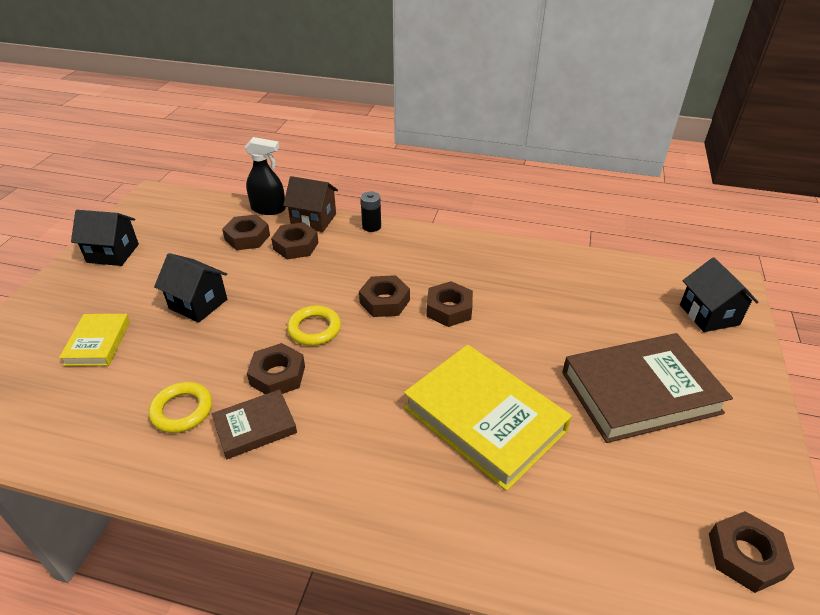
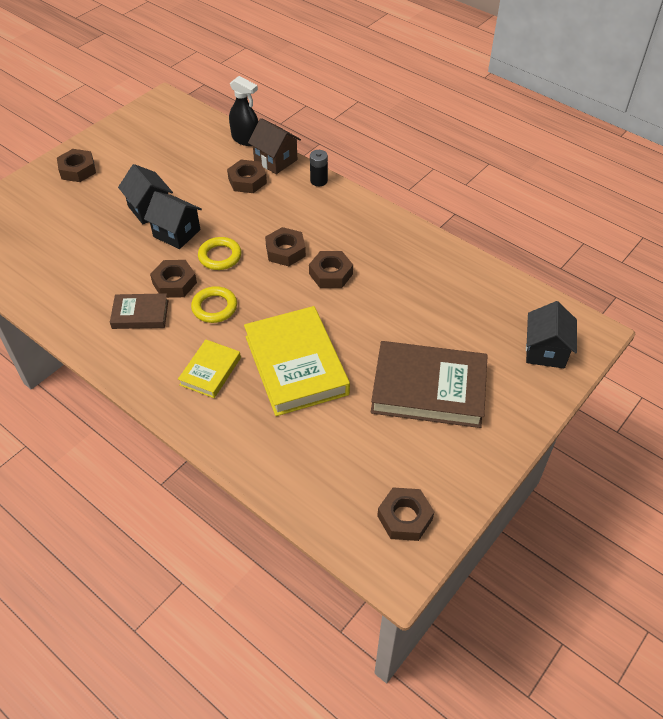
camera: 25 degrees right, 10 degrees up
yellow book [59,314,130,366] -> yellow book moved to [178,339,241,398]
black house [71,210,139,266] -> black house moved to [144,191,202,249]
yellow ring [149,382,212,433] -> yellow ring moved to [191,286,237,323]
brown nut [222,215,270,250] -> brown nut moved to [57,149,96,182]

